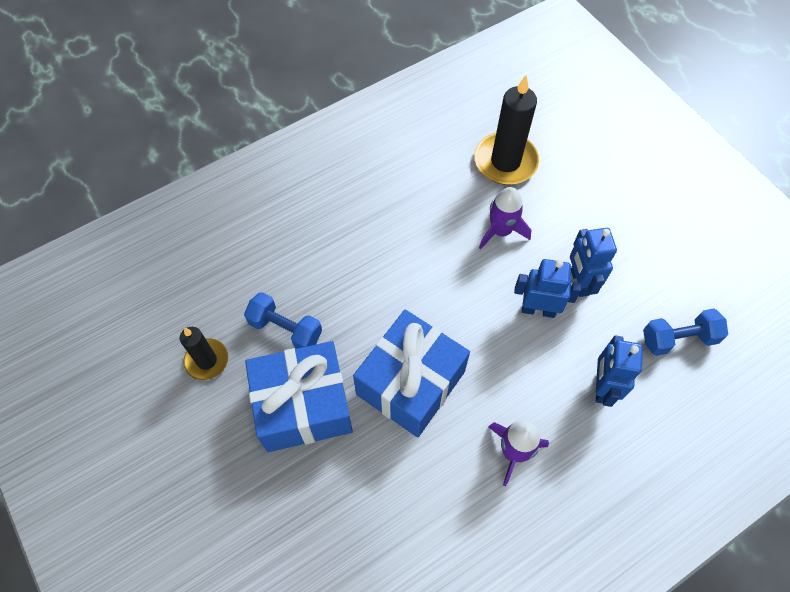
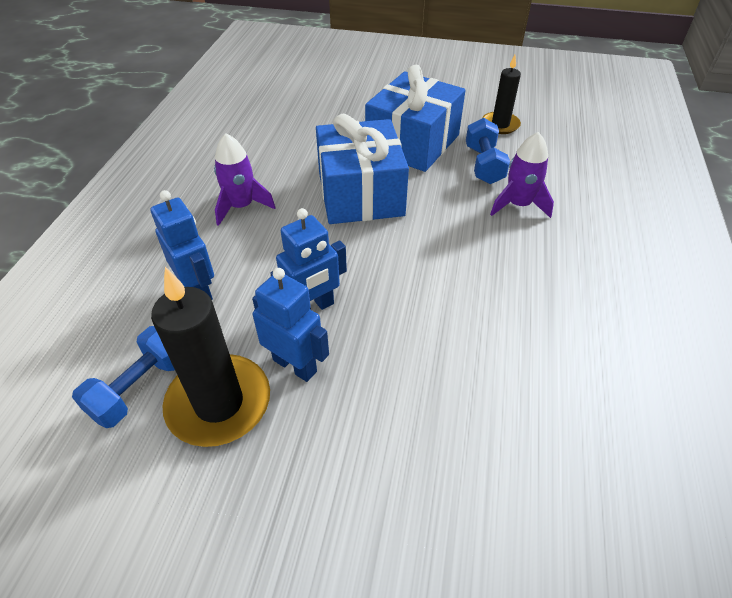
camera: 135 degrees right, 15 degrees down
blue dumbbell [244,292,322,349] -> blue dumbbell turned 75 degrees counterclockwise [466,118,510,184]
black candle [474,75,539,185] -> black candle moved to [151,267,270,447]
purple rocket [479,187,531,250] -> purple rocket moved to [490,132,554,218]

